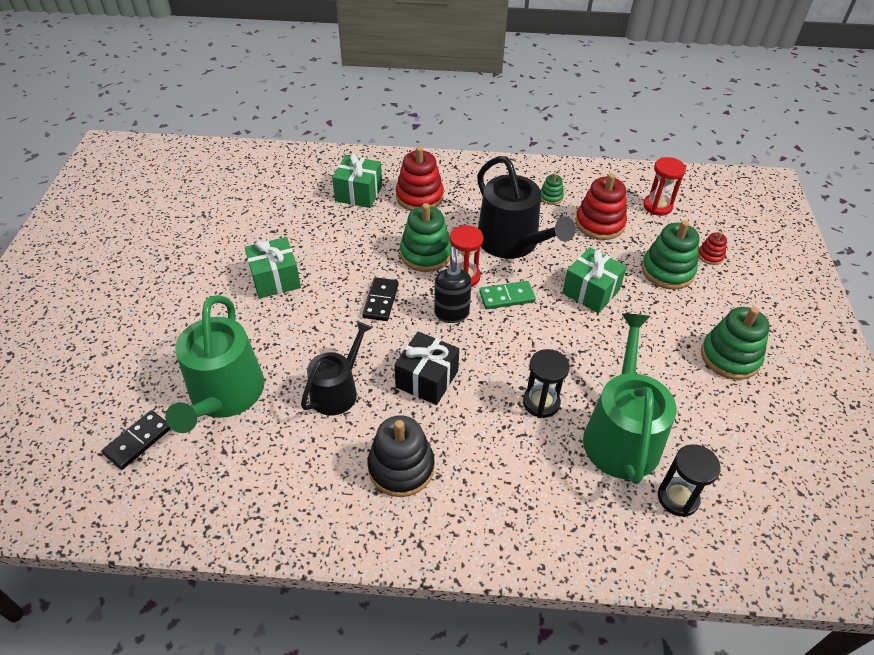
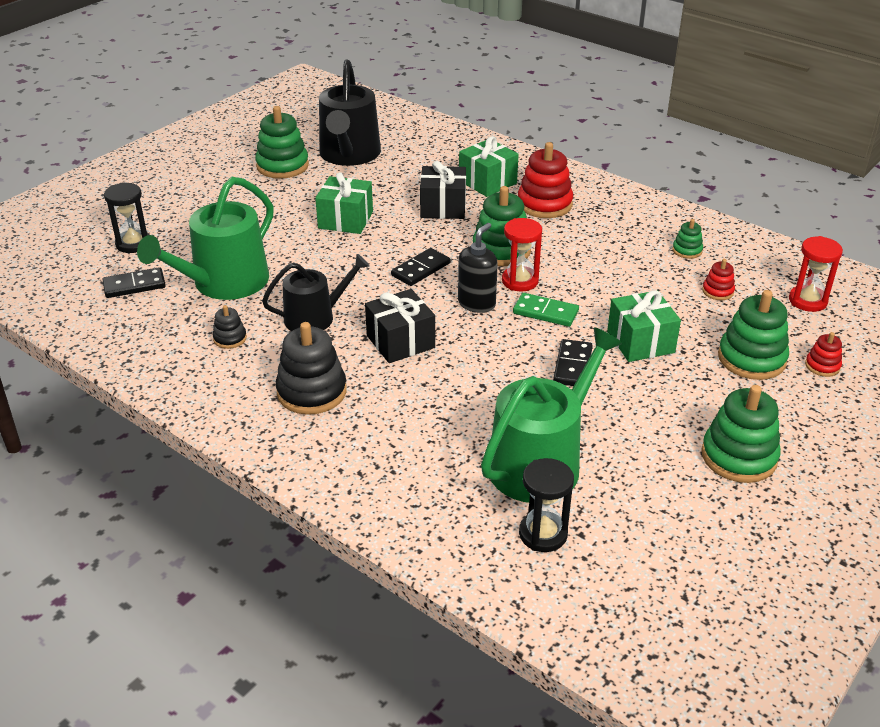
camera: 35 degrees right, 10 degrees down
black watering can [477,156,576,259] -> black watering can moved to [319,59,381,166]
black hourglass [523,349,570,418] -> black hourglass moved to [104,182,150,253]
red stacking toy [575,173,627,240] -> red stacking toy [702,259,735,300], size x0.50
none -> black stacking toy [213,305,247,349]
none -> green stacking toy [255,106,309,179]
none -> black gift [420,161,466,219]
none -> black domino [553,339,593,386]

